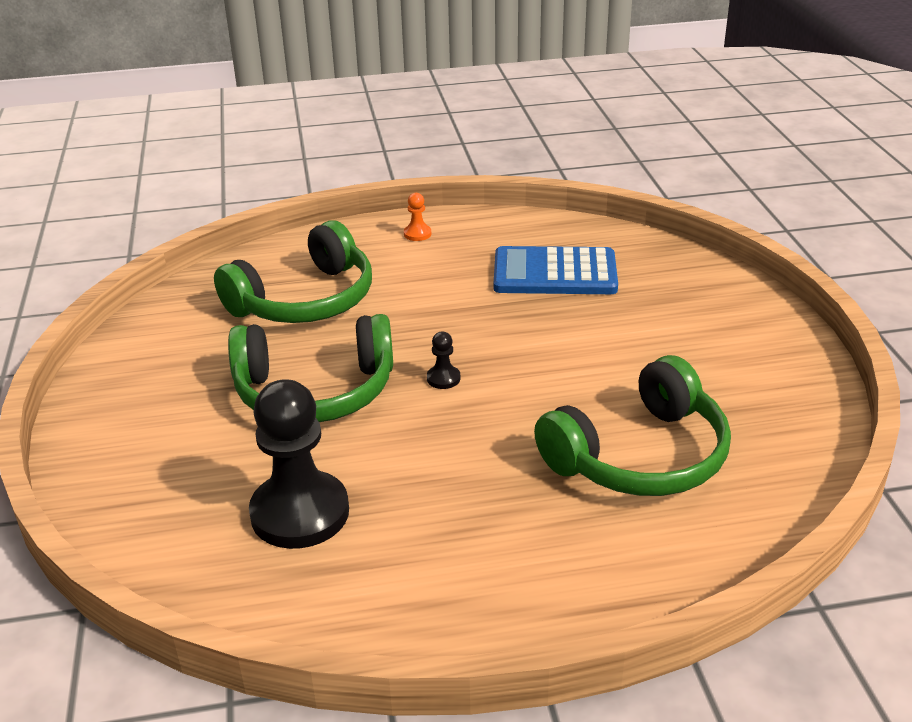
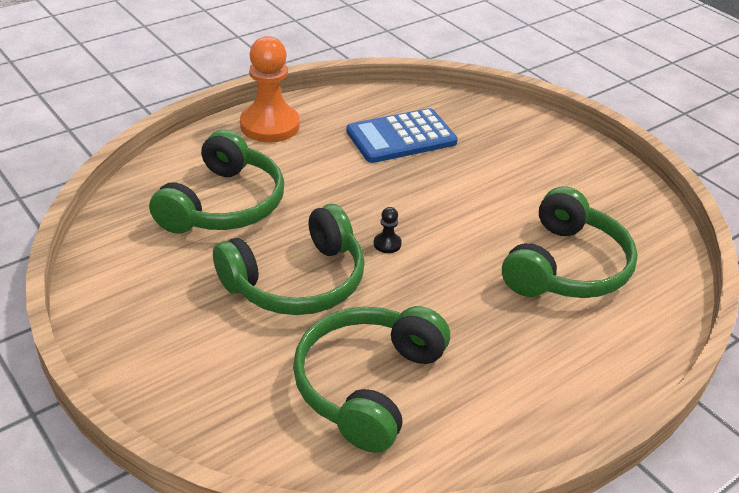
camera: 30 degrees left, 5 degrees up
black pawn [249,379,349,549] -> green headphones [293,306,450,453]
orange pawn [404,193,431,241] -> orange pawn [240,36,300,142], size x2.49

